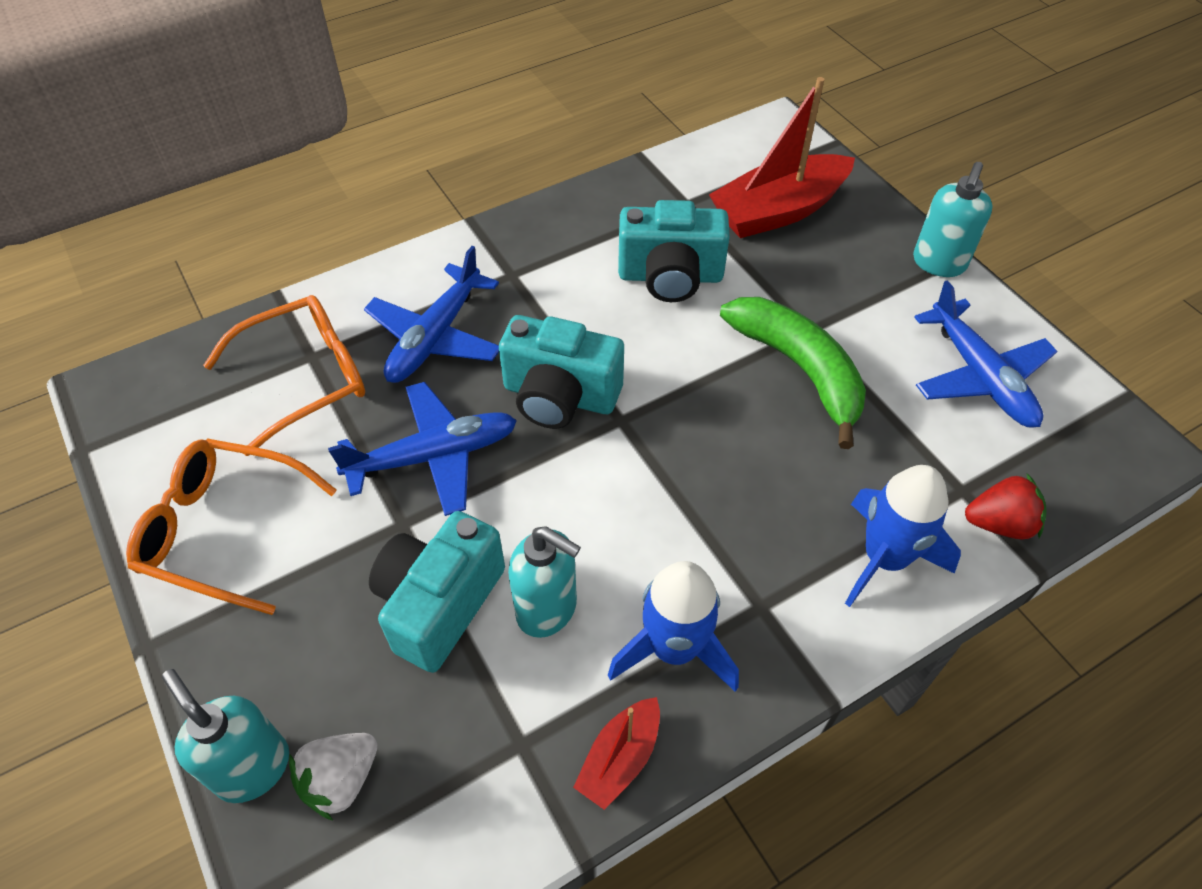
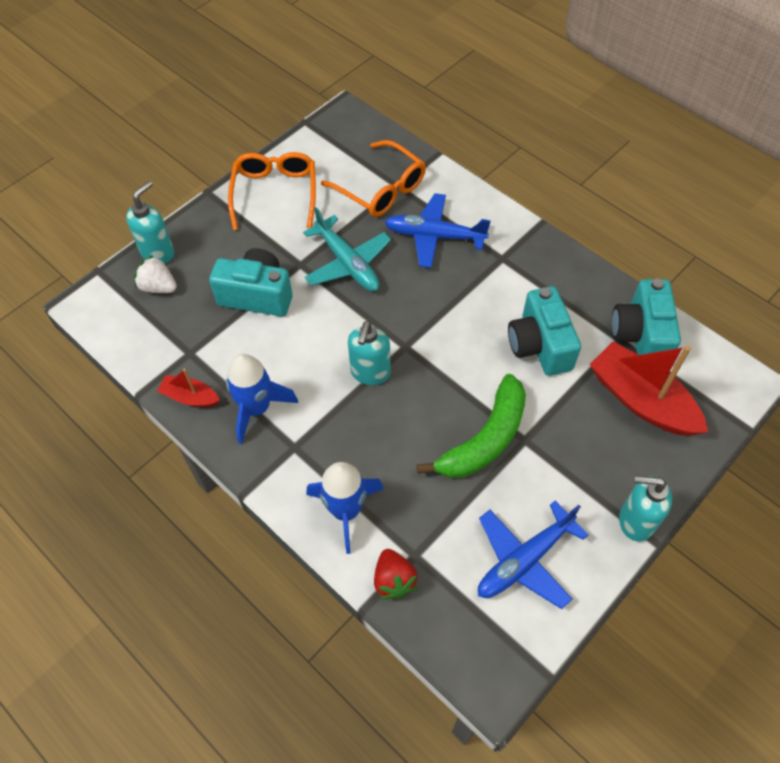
camera: 75 degrees right, 5 degrees up
blue plane [328,382,517,516] -> turquoise plane [303,207,391,291]
turquoise camera [499,315,624,429] -> turquoise camera moved to [611,279,681,355]
turquoise soap dispenser [508,526,581,638] -> turquoise soap dispenser moved to [348,320,391,385]

